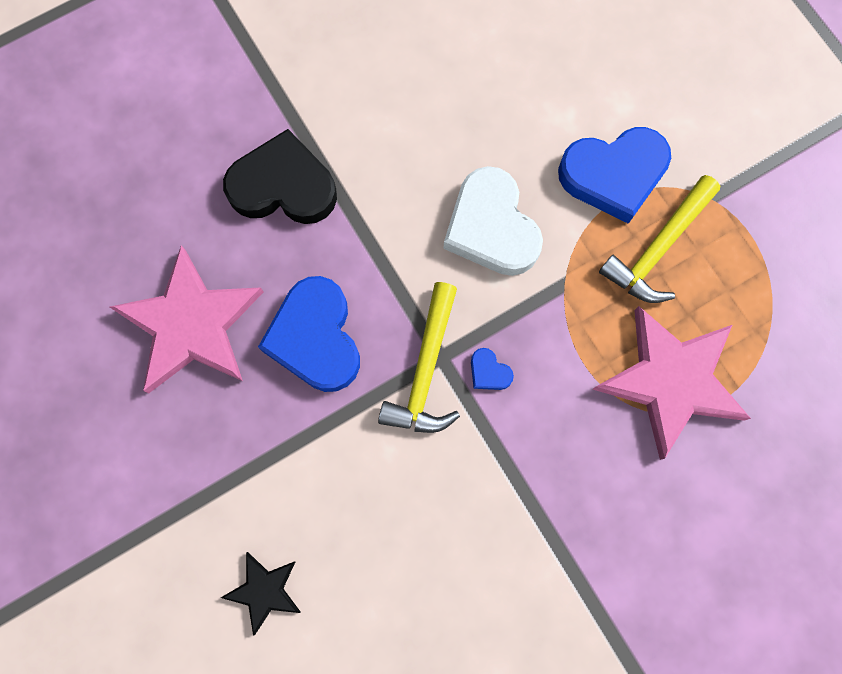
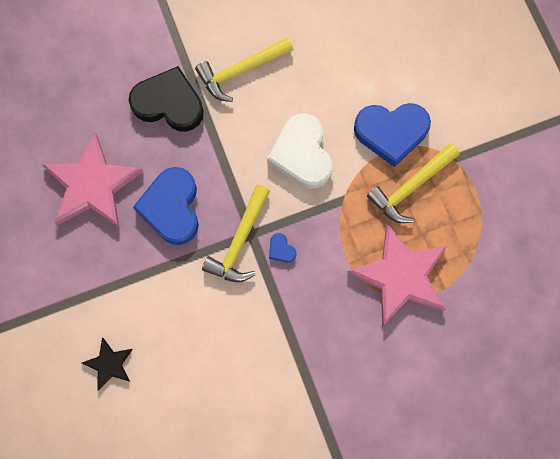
camera: 10 degrees right, 0 degrees up
none -> yellow hammer [195,37,293,102]

